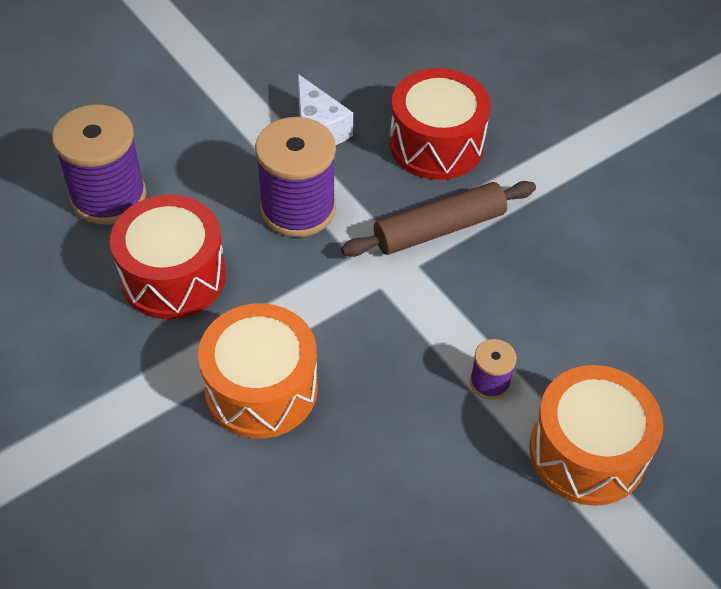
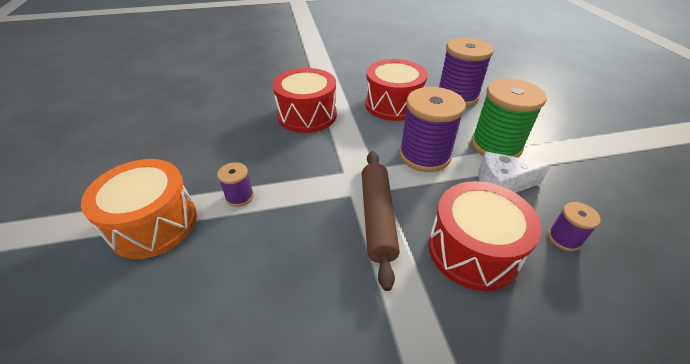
camera: 115 degrees right, 10 degrees down
orange drum [198,303,317,439] -> red drum [273,68,337,133]
none -> green spool [471,78,547,158]
none -> purple spool [548,202,601,251]

